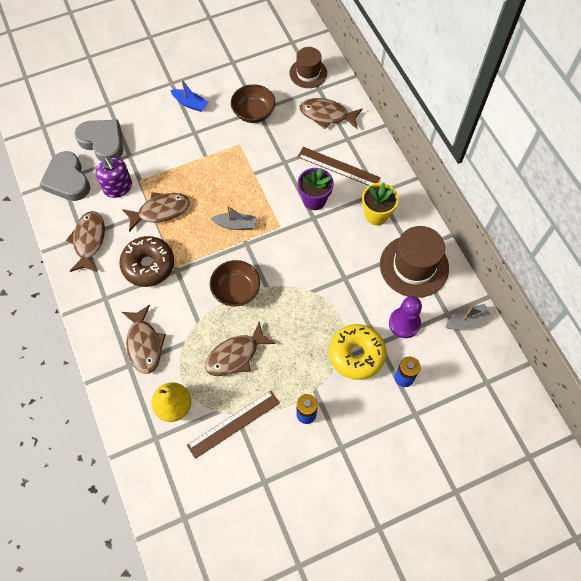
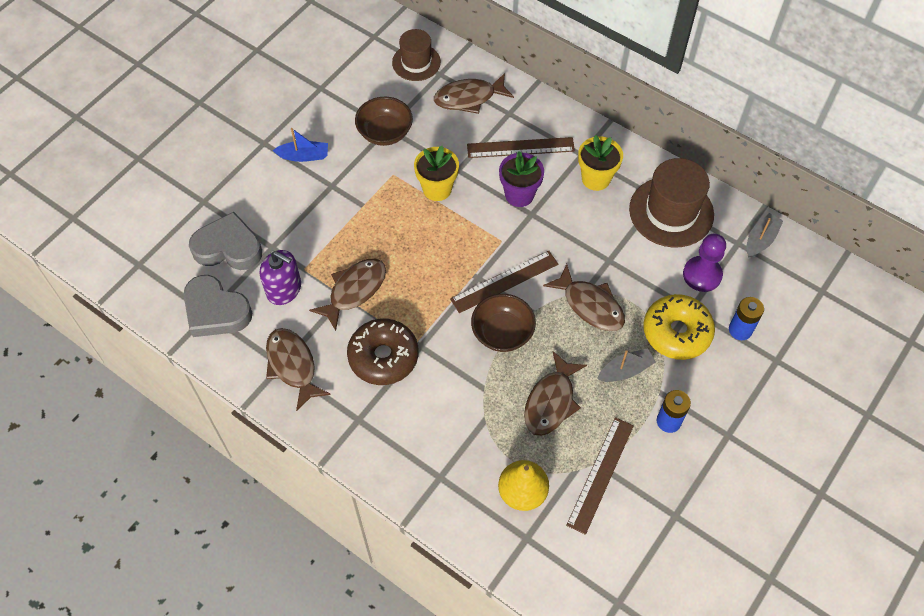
camera: 30 degrees left, 5 degrees down
brown fish [122,305,166,374] -> brown fish moved to [543,264,625,331]
grey boat [211,205,256,230] -> grey boat moved to [597,348,656,382]
none -> yellow flower pot [414,146,459,201]
none -> brown ruler [450,251,558,313]

